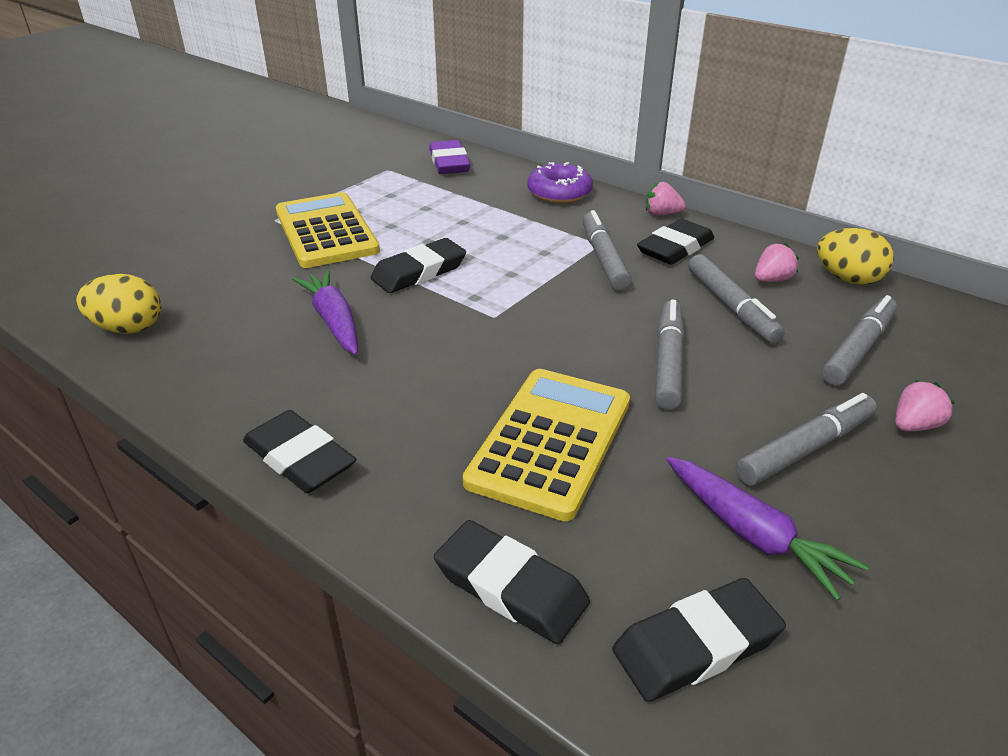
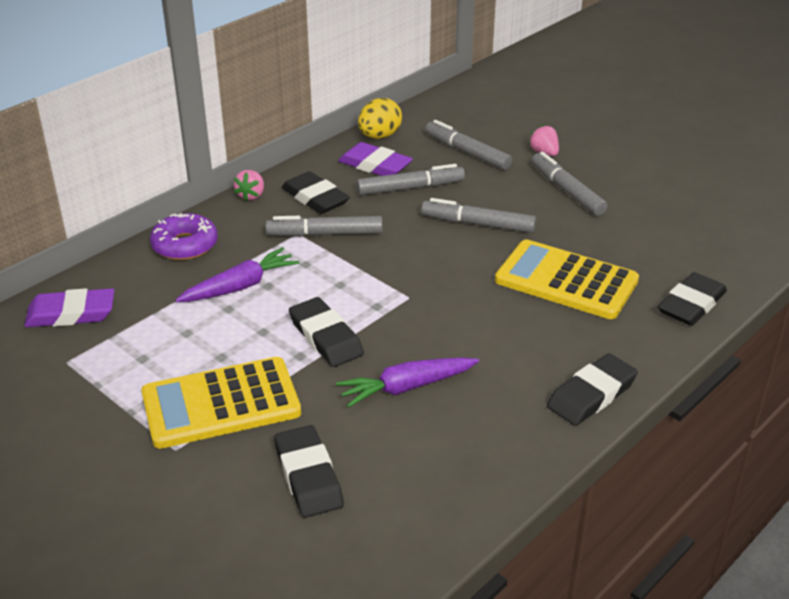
camera: 85 degrees left, 0 degrees up
yellow egg [76,274,161,334] -> none
black eraser [612,578,786,702] -> black eraser moved to [274,425,344,518]
purple carrot [666,457,869,600] -> purple carrot moved to [175,247,299,302]
pink strawberry [755,243,799,282] -> purple eraser [338,142,413,176]

